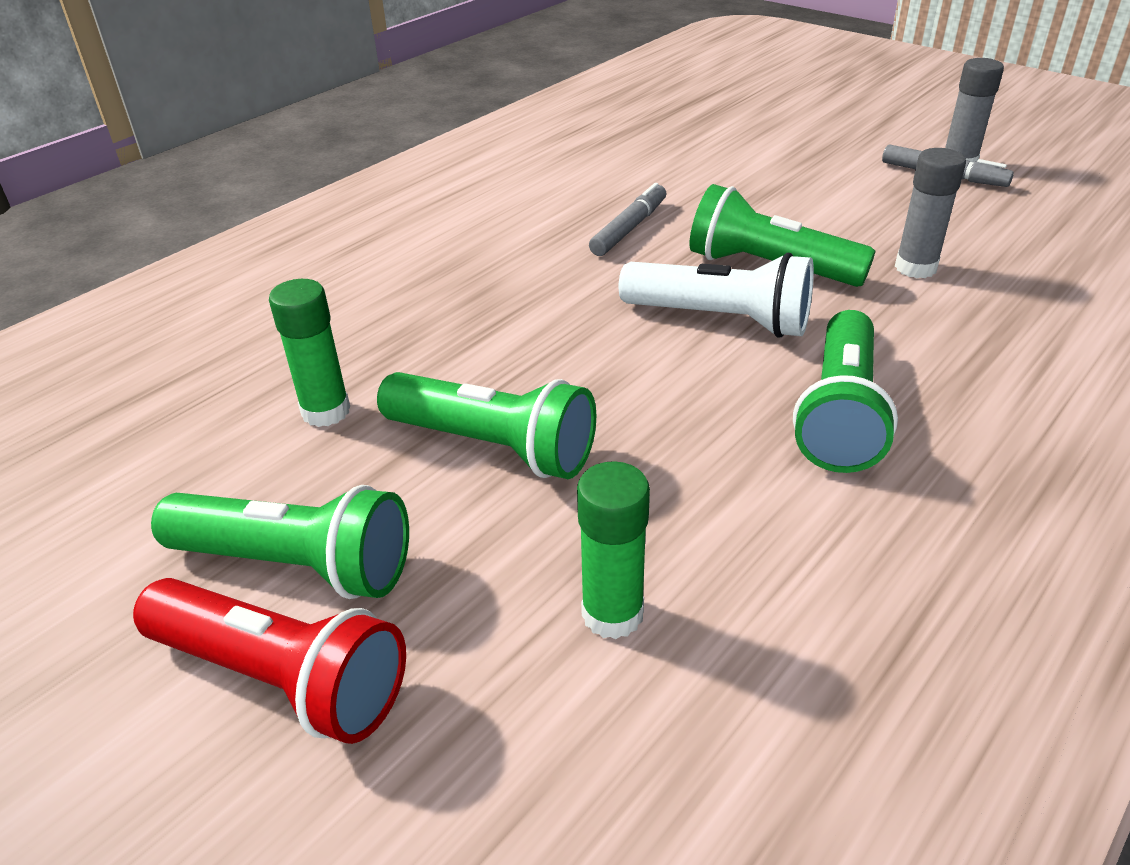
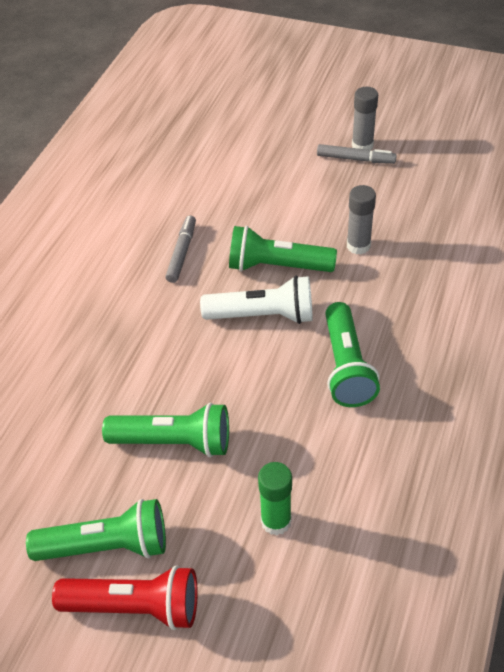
camera: 20 degrees left, 10 degrees up
green glue stick [269,279,350,427] -> none

